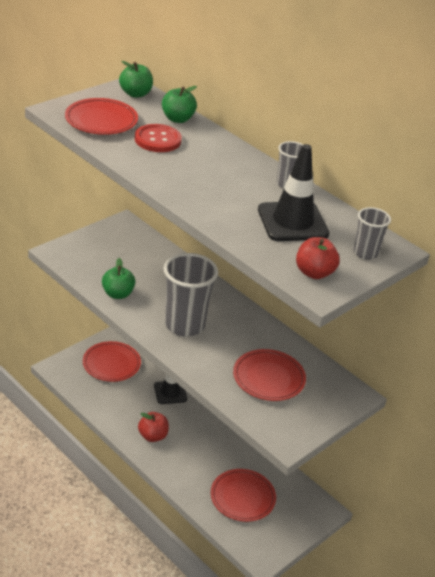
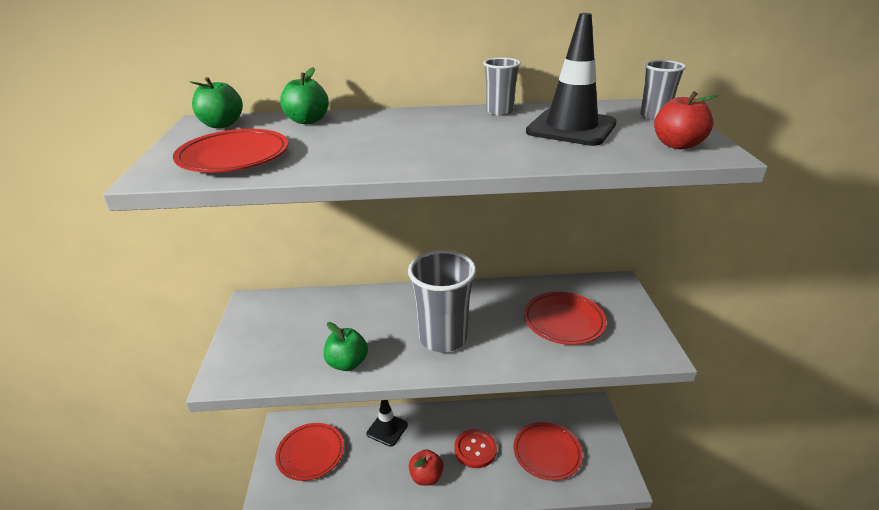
camera: 45 degrees left, 5 degrees down
red button [135,124,182,152] -> red button moved to [454,429,497,468]

